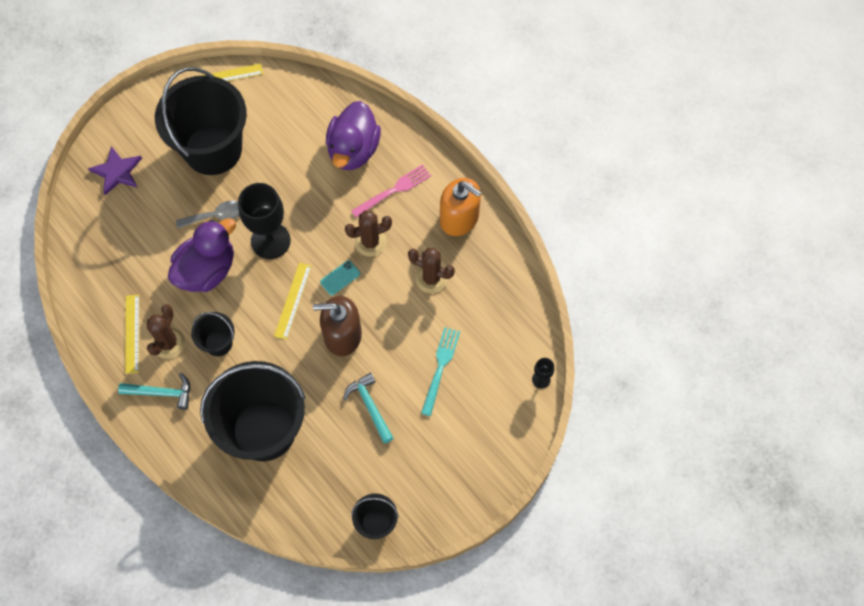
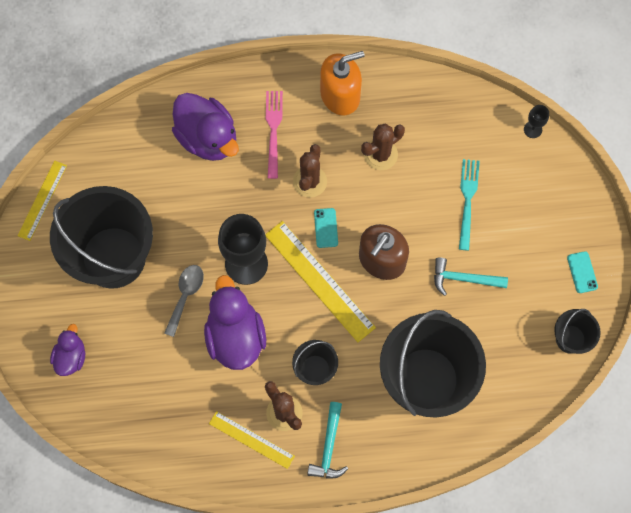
camera: 55 degrees left, 5 degrees up
purple star [88,146,142,195] -> purple duck [50,324,85,376]
turquoise hammer [118,373,190,410] -> turquoise hammer turned 150 degrees clockwise [307,402,348,478]
yellow ruler [274,263,312,340] -> yellow ruler [265,221,376,342], size x1.65
turquoise fork [421,327,460,416] -> turquoise fork turned 45 degrees clockwise [459,159,480,251]
none -> turquoise phone [567,251,598,293]

